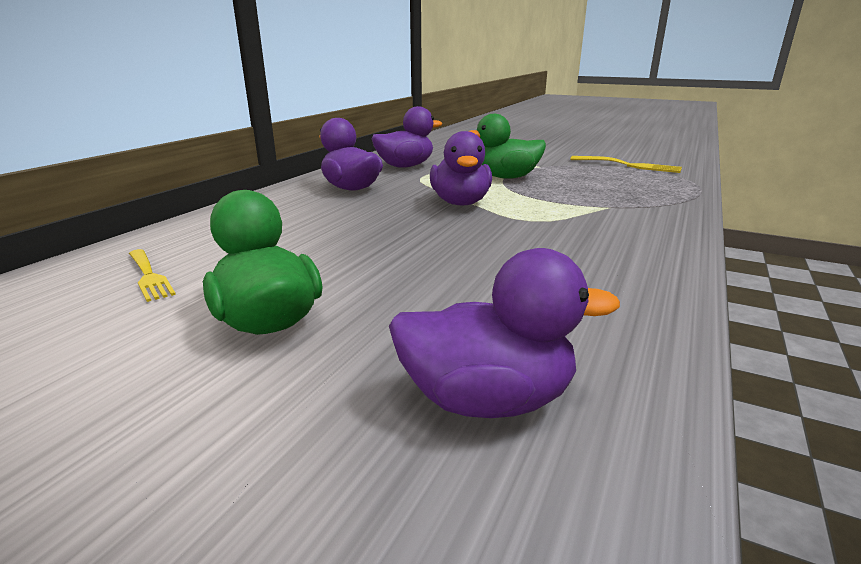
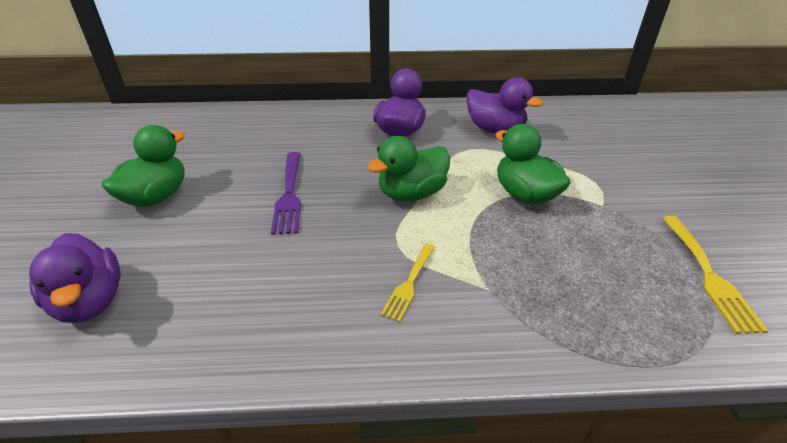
camera: 60 degrees right, 15 degrees up
yellow fork [129,249,176,302] -> yellow fork moved to [381,244,435,322]
purple duck [430,131,492,205] -> green duck [367,136,450,202]
none -> purple fork [271,152,301,235]

